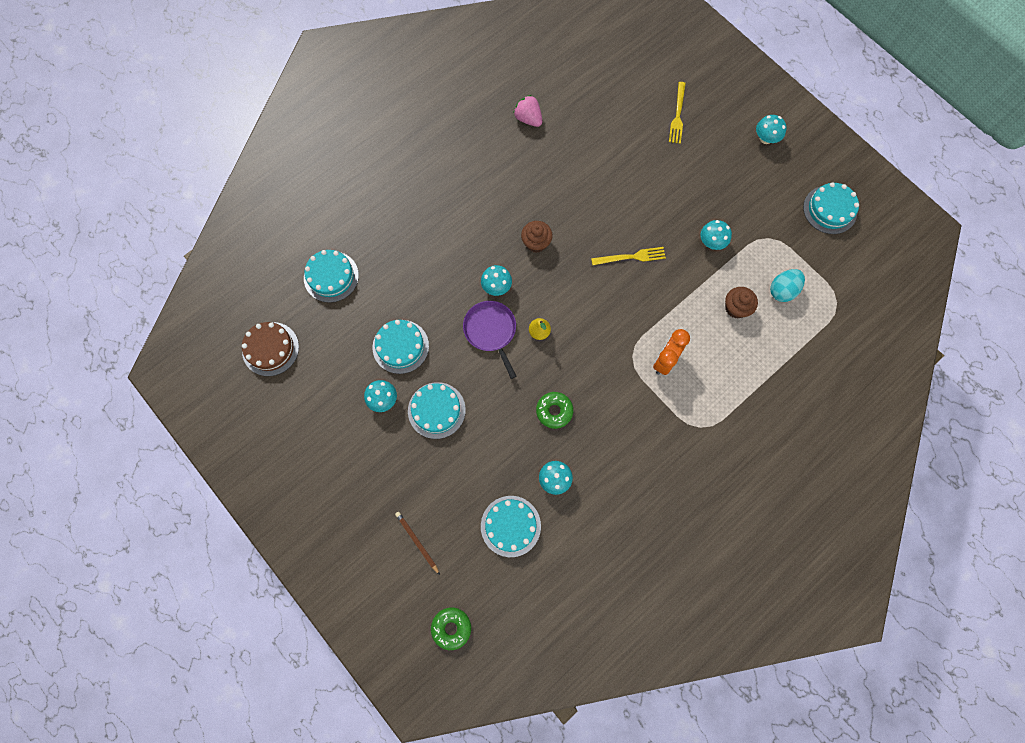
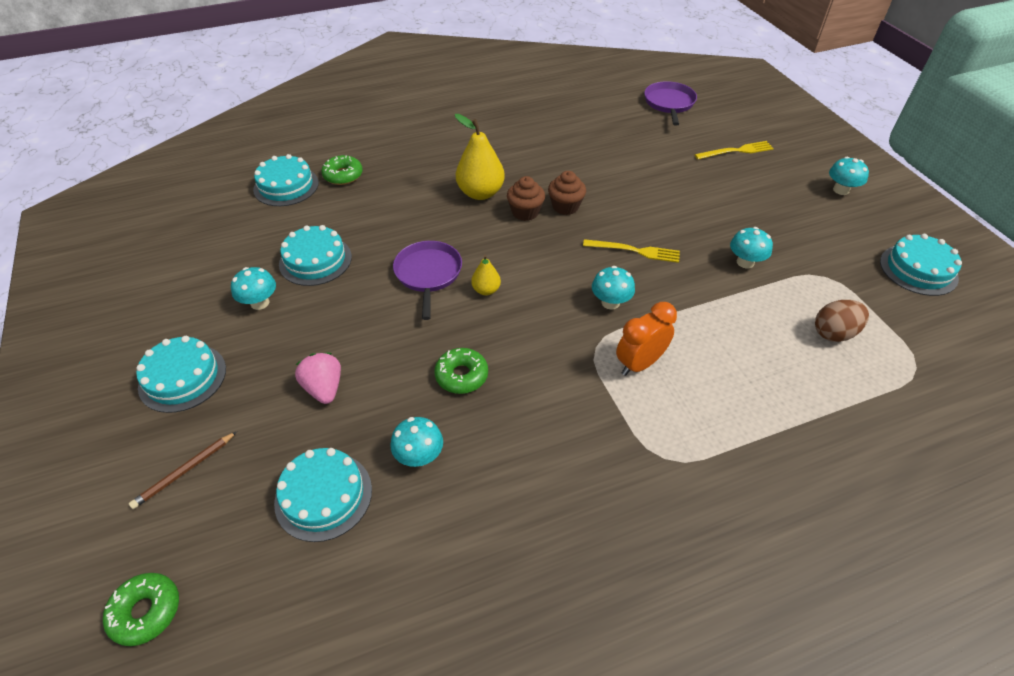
camera: 20 degrees right, 25 degrees down
brown cake [242,322,299,376] -> none
brown pencil [395,512,440,575] -> brown pencil turned 120 degrees counterclockwise [129,432,237,509]
turquoise cake [408,382,466,439] -> turquoise cake moved to [136,336,226,413]
turquoise mushroom [481,265,512,296] -> turquoise mushroom moved to [592,266,635,310]
pink strawberry [513,95,542,127] -> pink strawberry moved to [295,353,341,404]
yellow fork [669,82,686,144] -> yellow fork turned 135 degrees counterclockwise [695,141,774,159]
brown cupcake [725,287,758,318] -> brown cupcake moved to [548,171,586,215]
turquoise egg [770,269,805,302] -> brown egg [815,300,869,342]
none -> green donut [321,155,363,185]
none -> yellow pear [455,114,505,200]
none -> purple pan [644,81,697,126]

